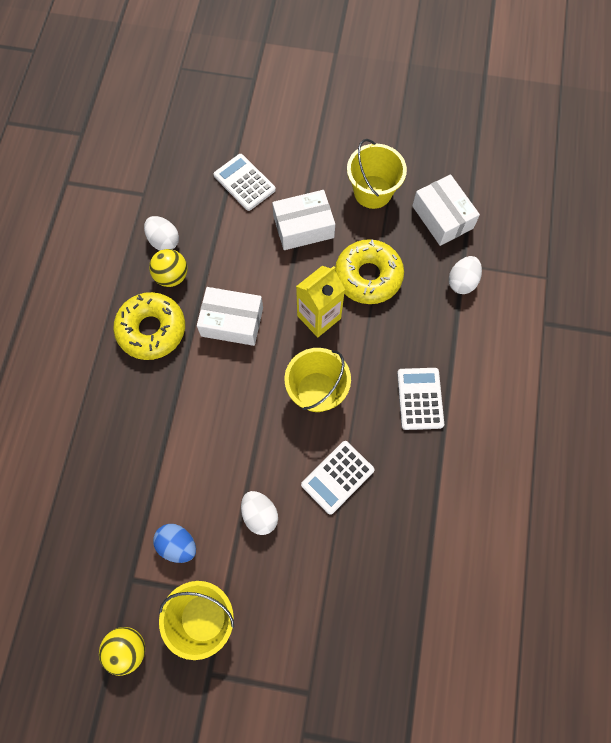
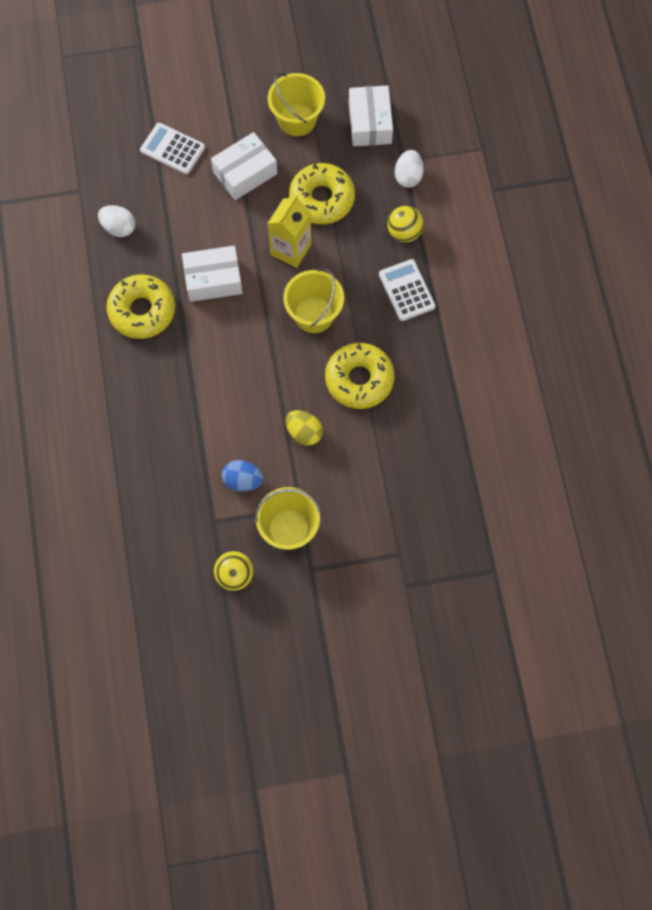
camera: 20 degrees left, 0 degrees up
yellow ball [149,249,188,287] -> yellow ball moved to [387,206,424,242]
white egg [241,491,278,535] -> yellow egg [285,410,323,446]
white calculator [301,441,375,515] -> yellow donut [325,343,395,409]
white box [412,174,480,246] -> white box turned 45 degrees clockwise [349,85,393,146]

